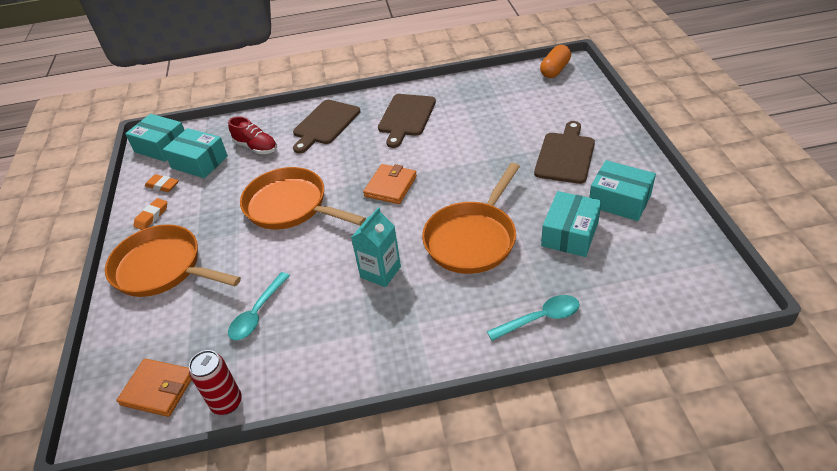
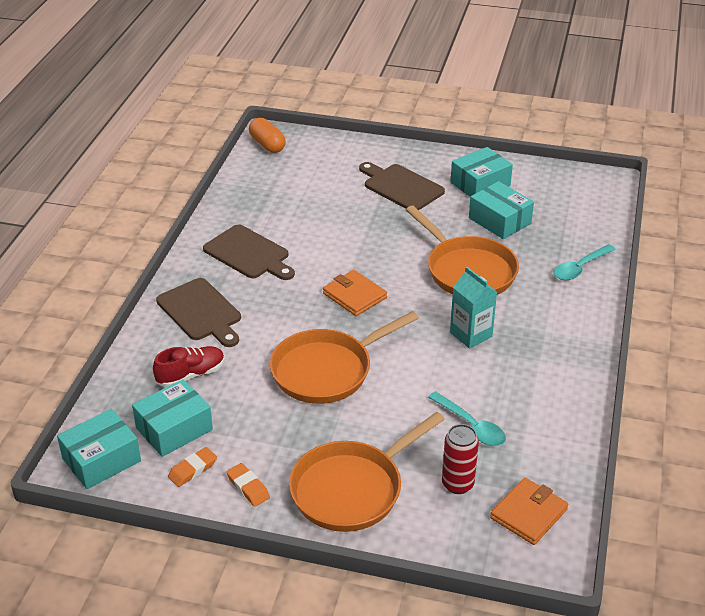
camera: 70 degrees left, 5 degrees down
red can [189,350,242,415] -> red can moved to [442,424,479,494]
turquoise spoon [487,295,579,341] -> turquoise spoon turned 135 degrees counterclockwise [554,244,616,280]

